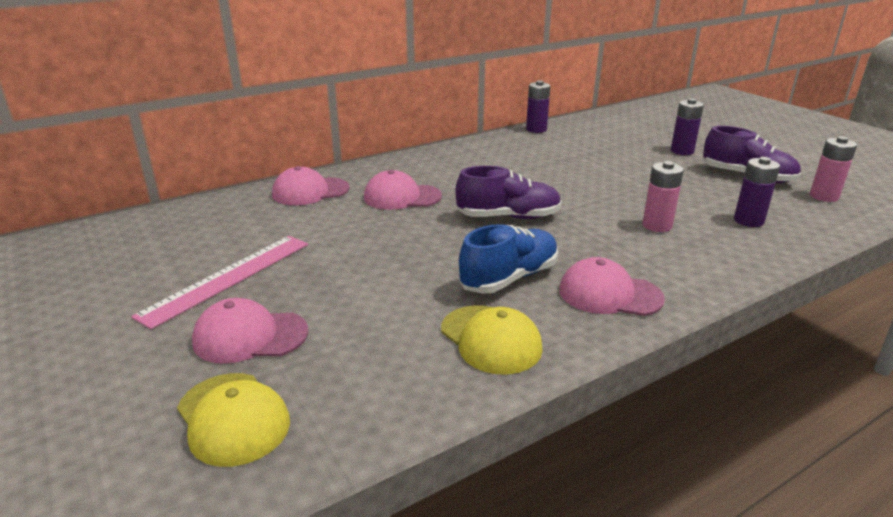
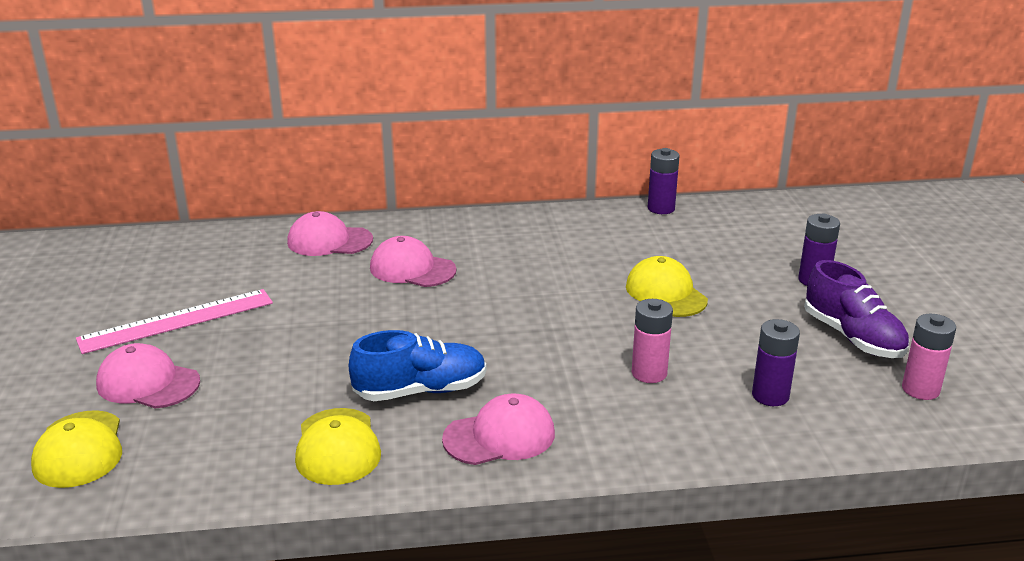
camera: 25 degrees right, 0 degrees up
purple shoe [455,166,562,219] -> none
pink cap [559,257,665,316] -> pink cap turned 120 degrees clockwise [442,394,555,465]
none -> yellow cap [626,256,708,317]

